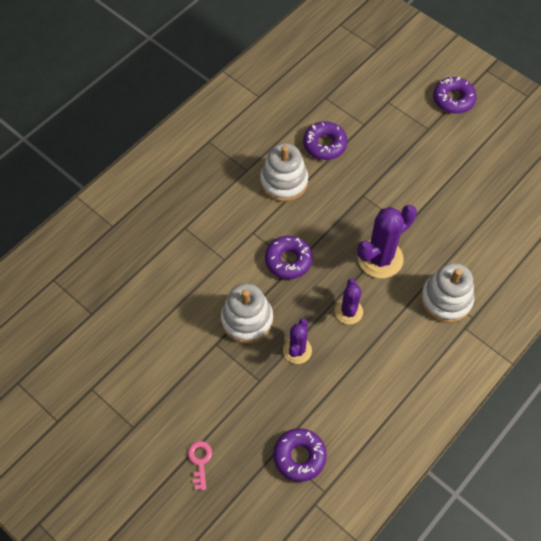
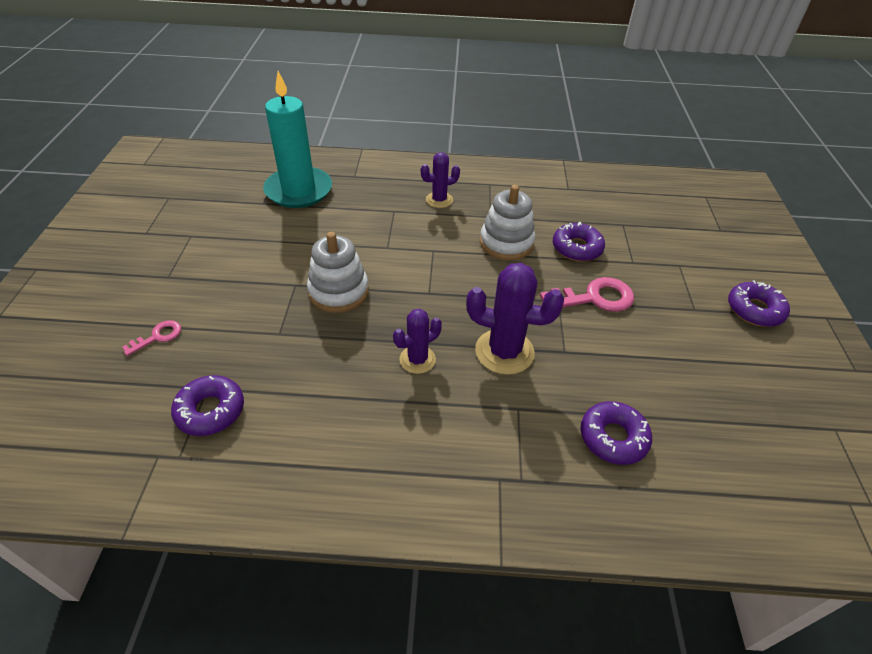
camera: 50 degrees right, 15 degrees down
purple donut [265,236,312,279] -> purple donut moved to [580,401,652,465]
purple cactus [283,318,312,364] -> purple cactus moved to [421,152,460,208]
white stacking toy [421,263,474,323] -> none
none -> turquoise candle [263,71,332,208]
none -> pink key [540,277,634,312]

